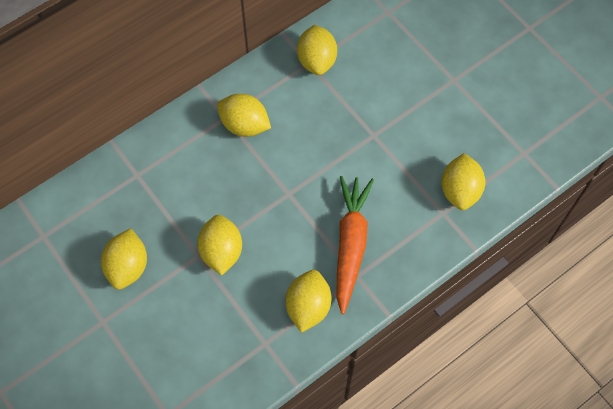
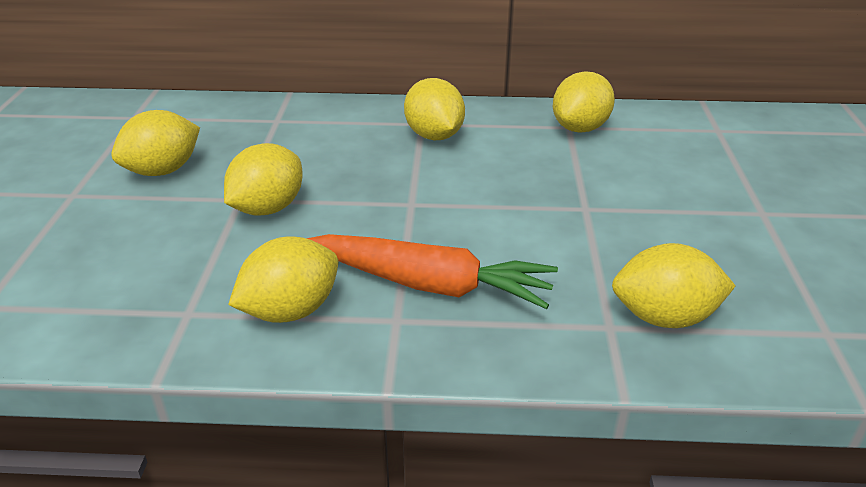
camera: 40 degrees right, 30 degrees down
orange carrot [336,176,374,314] -> orange carrot turned 60 degrees clockwise [306,234,558,309]
yellow lemon [441,153,486,210] -> yellow lemon turned 45 degrees clockwise [612,243,736,328]

